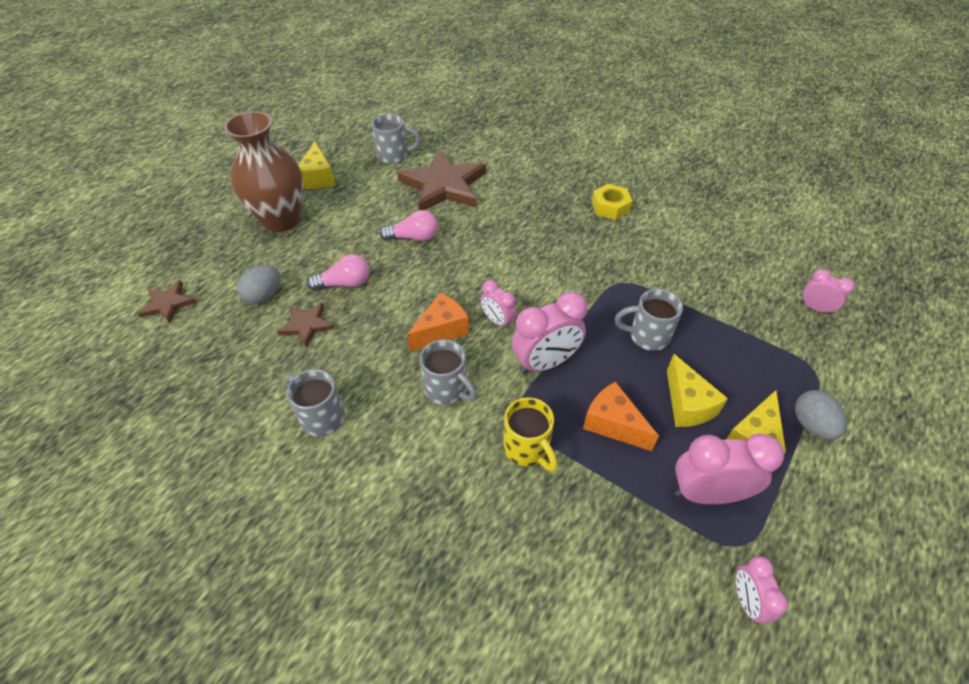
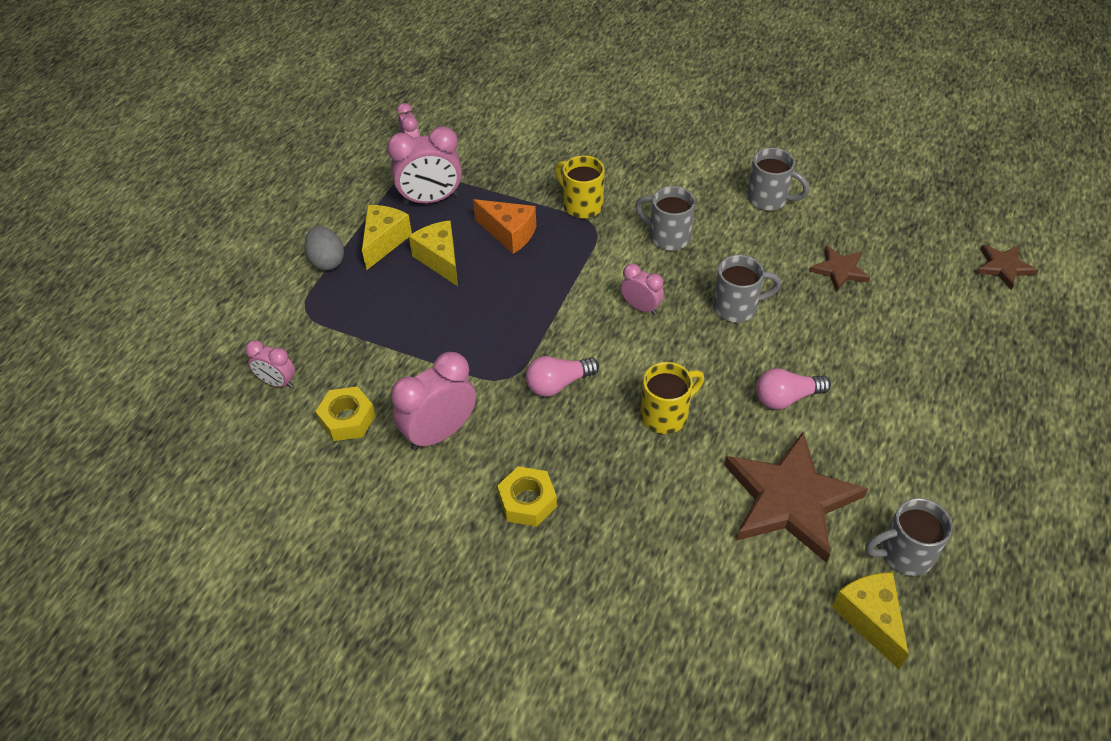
camera: 170 degrees right, 0 degrees up
brown vase [224,111,303,232] -> none
grey egg [237,265,280,304] -> none
yellow cheese [298,142,335,189] -> yellow cheese moved to [832,572,909,669]
pink light bulb [307,254,369,291] -> pink light bulb moved to [526,356,599,397]
orange cheese [407,292,469,352] -> none
pink clock [512,292,587,374] -> pink clock moved to [391,352,476,451]
grey mug [615,289,683,351] -> grey mug moved to [713,255,781,322]
none -> yellow nut [315,386,376,441]
none -> yellow mug [640,362,704,434]

